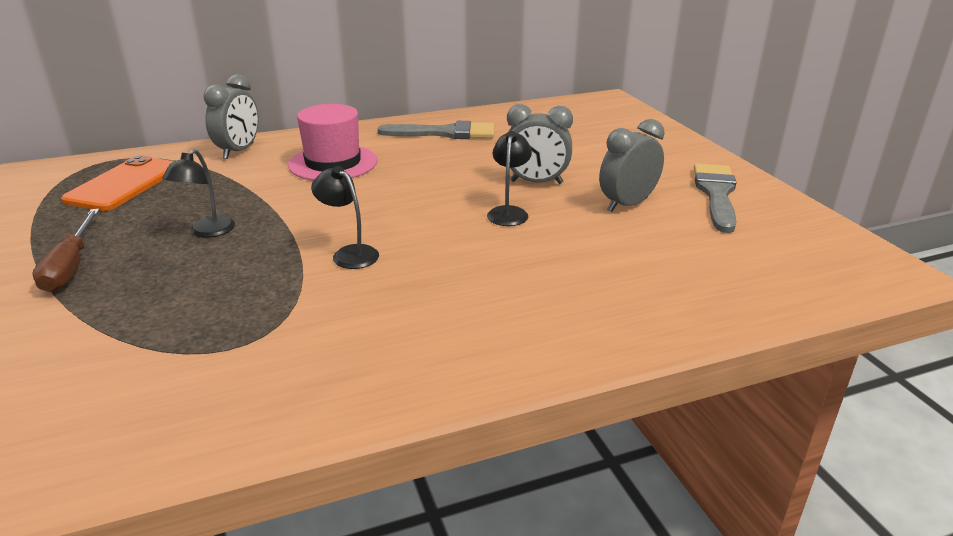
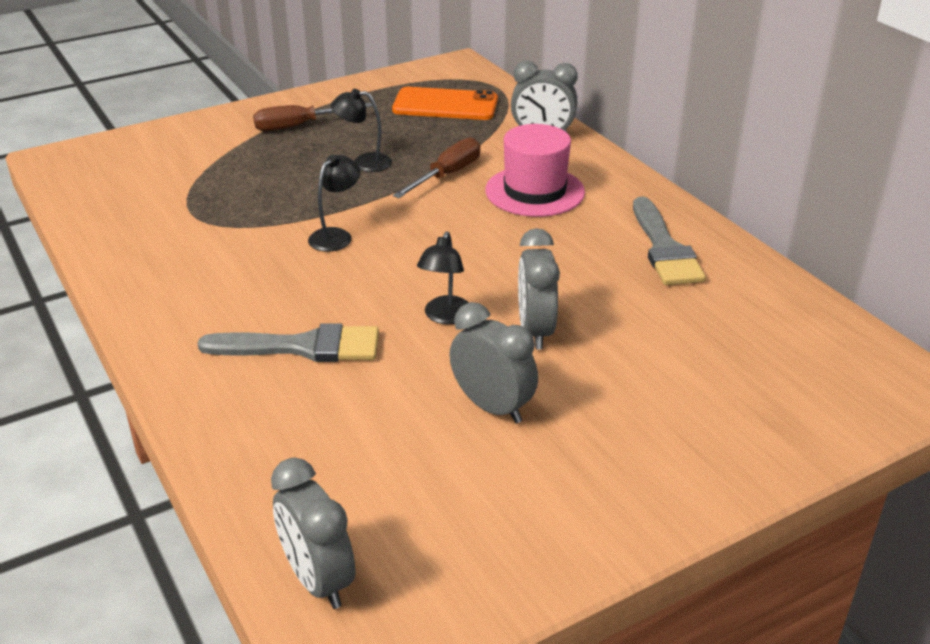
camera: 80 degrees right, 5 degrees up
black lamp [487,131,532,226] -> black lamp turned 105 degrees clockwise [417,232,469,325]
grey brush [694,163,736,233] -> grey brush moved to [197,323,379,362]
none -> grey clock [271,458,355,609]
none -> brown screwdriver [393,137,480,198]

